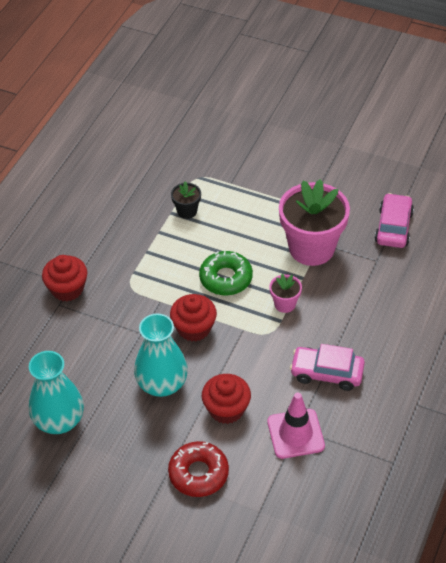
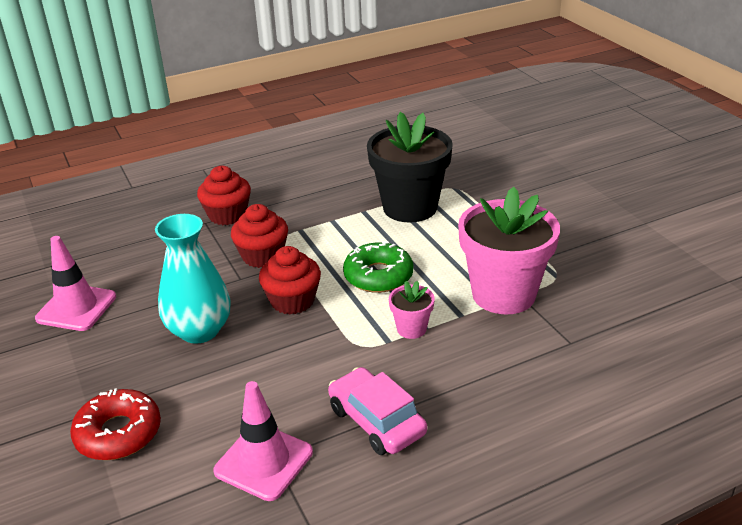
camera: 40 degrees right, 15 degrees down
turquoise vase [29,351,84,434] -> pink traffic cone [35,236,116,331]
black flower pot [171,181,201,219] -> black flower pot [367,112,453,222], size x2.22
red cupcake [202,374,251,424] -> red cupcake moved to [231,204,288,268]
pink car [375,193,414,248] -> none

